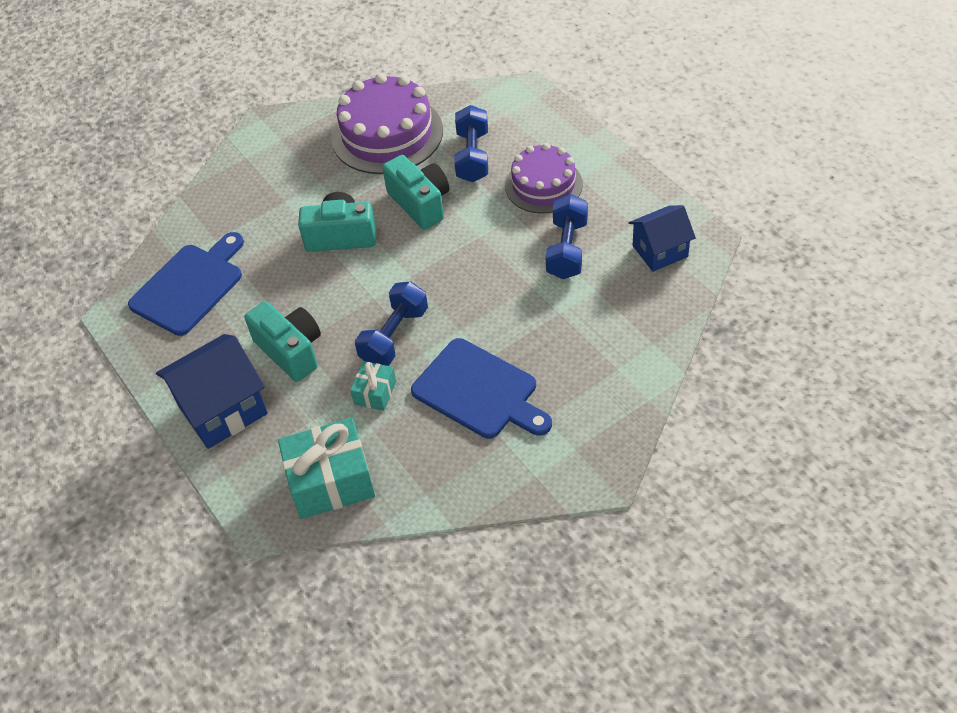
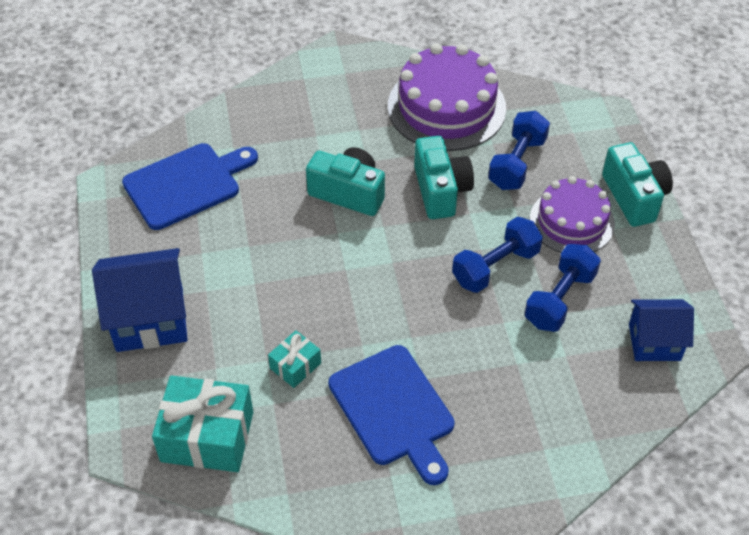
camera: 20 degrees right, 0 degrees up
turquoise camera [245,301,321,382] -> turquoise camera moved to [602,142,673,227]
blue dumbbell [355,281,428,366] -> blue dumbbell moved to [452,217,543,293]

